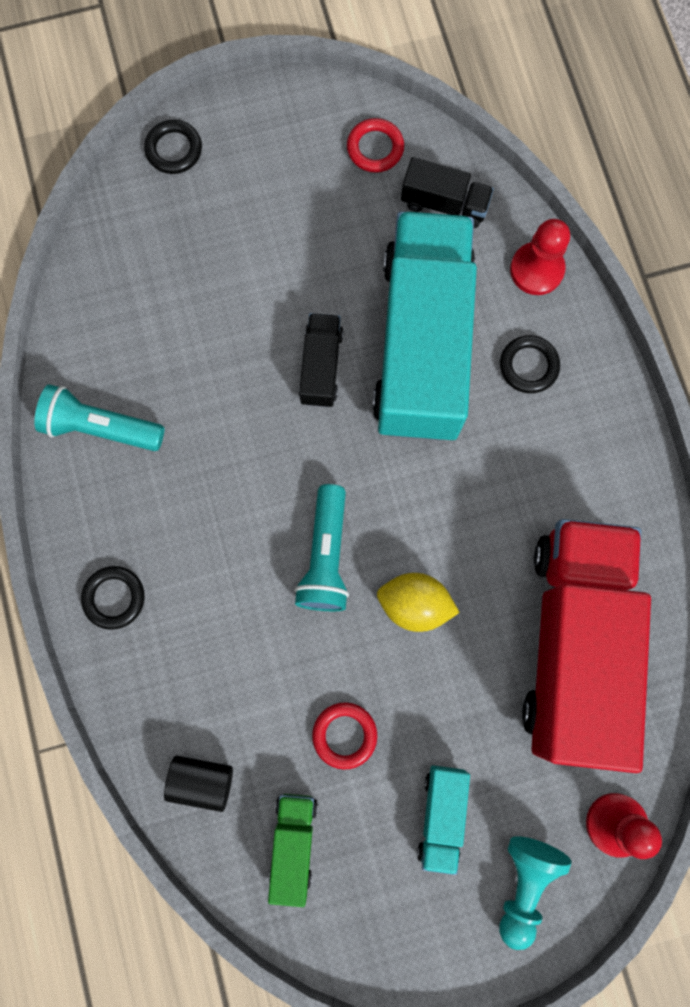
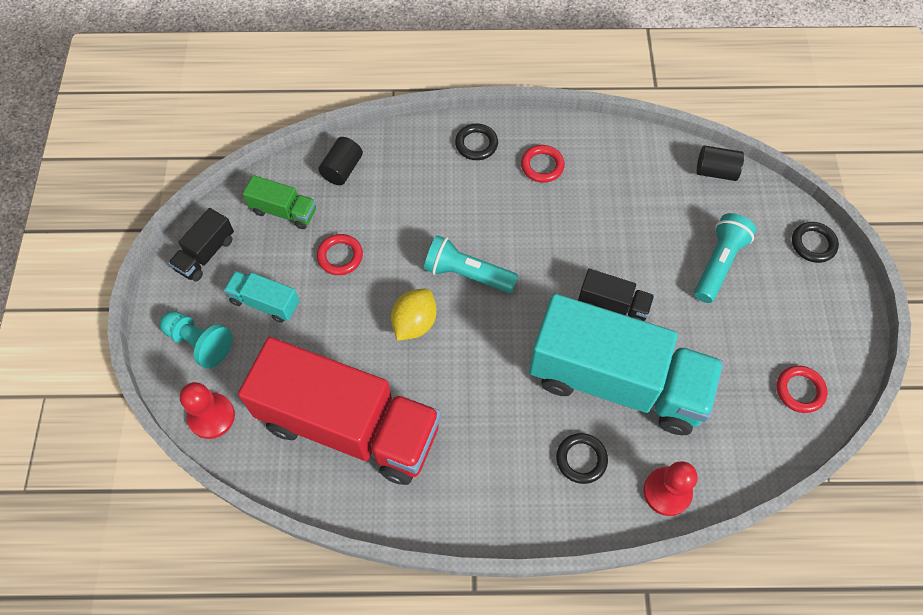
camera: 105 degrees right, 15 degrees down
turquoise flashlight [34,384,165,451] -> turquoise flashlight moved to [694,213,756,303]
black truck [401,157,494,228] -> black truck moved to [169,208,234,282]
none -> red ring [521,145,565,183]
none -> black cylinder [697,145,744,181]

